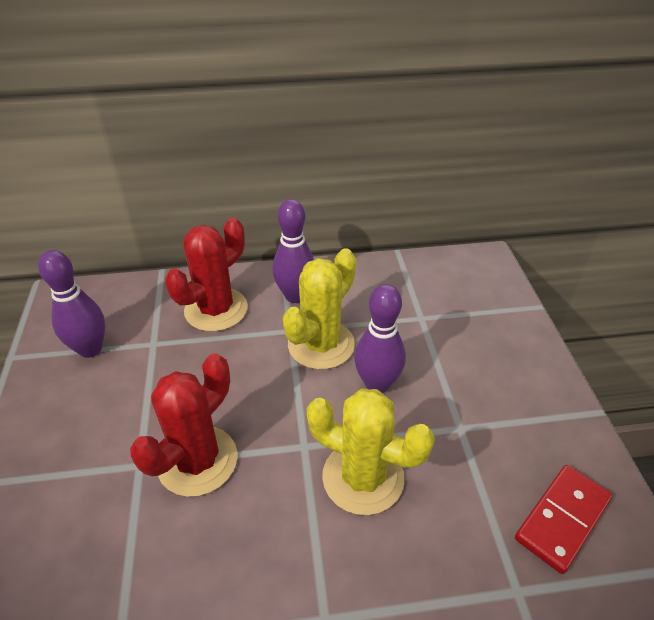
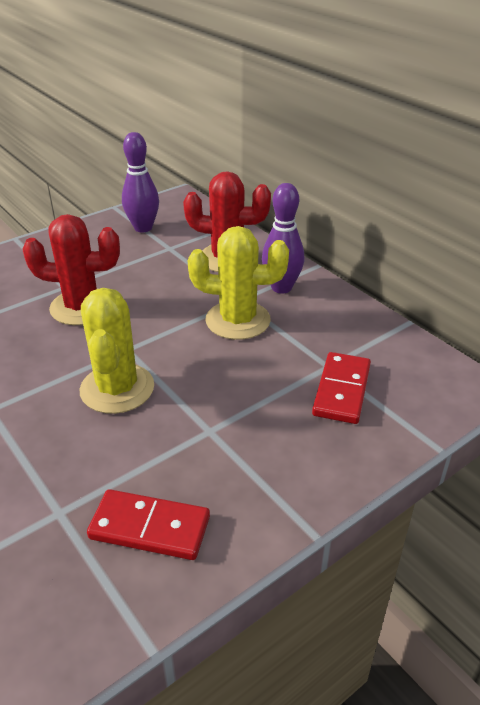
camera: 60 degrees right, 5 degrees down
purple bowling pin [355,284,406,393] -> none
none -> red domino [312,352,371,424]

